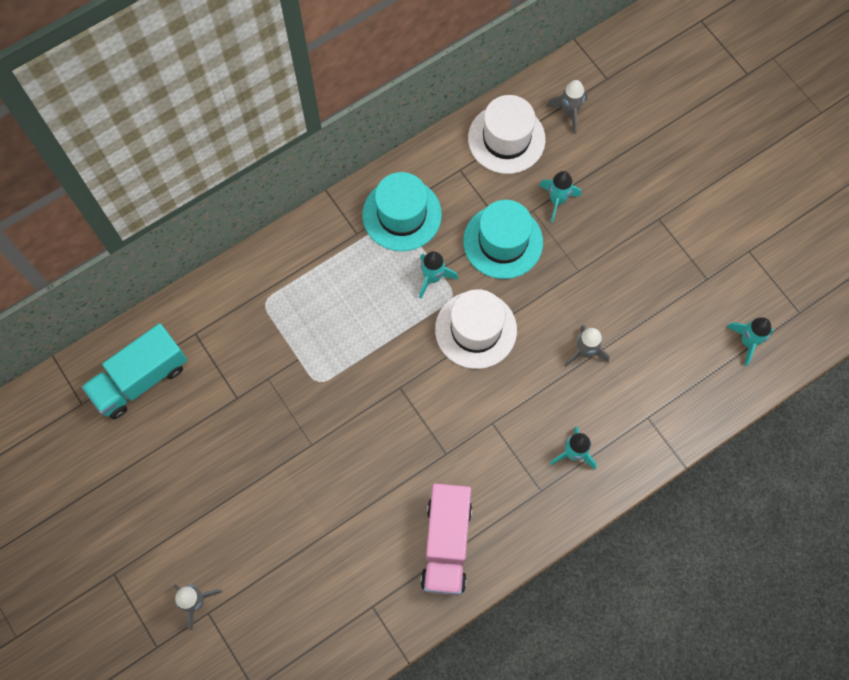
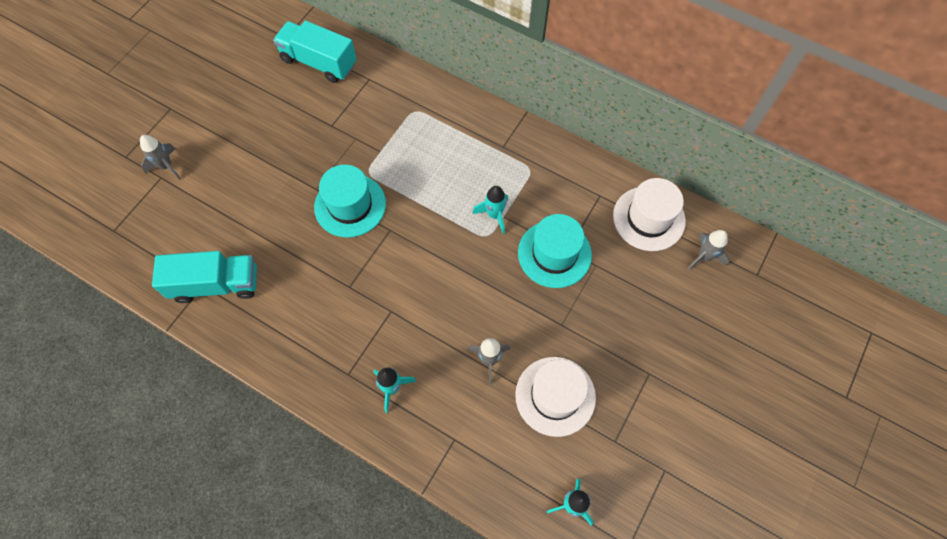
camera: 65 degrees right, 5 degrees down
turquoise hat [362,172,442,251] -> turquoise hat moved to [314,165,386,238]
pink truck [420,483,472,595] -> none
white hat [435,289,517,369] -> white hat moved to [515,357,596,437]
turquoise rocket [539,171,581,223] -> none
none -> turquoise truck [152,251,257,303]

